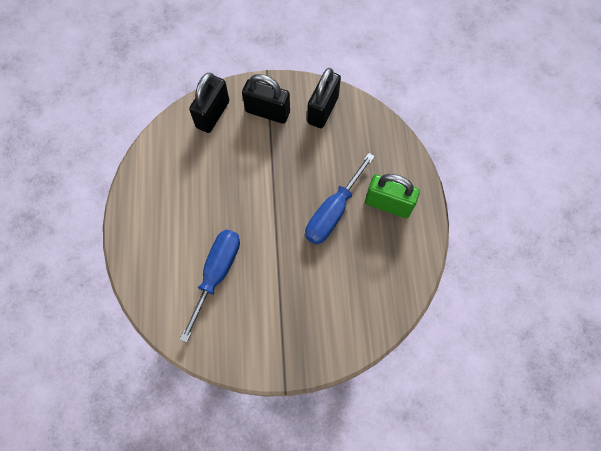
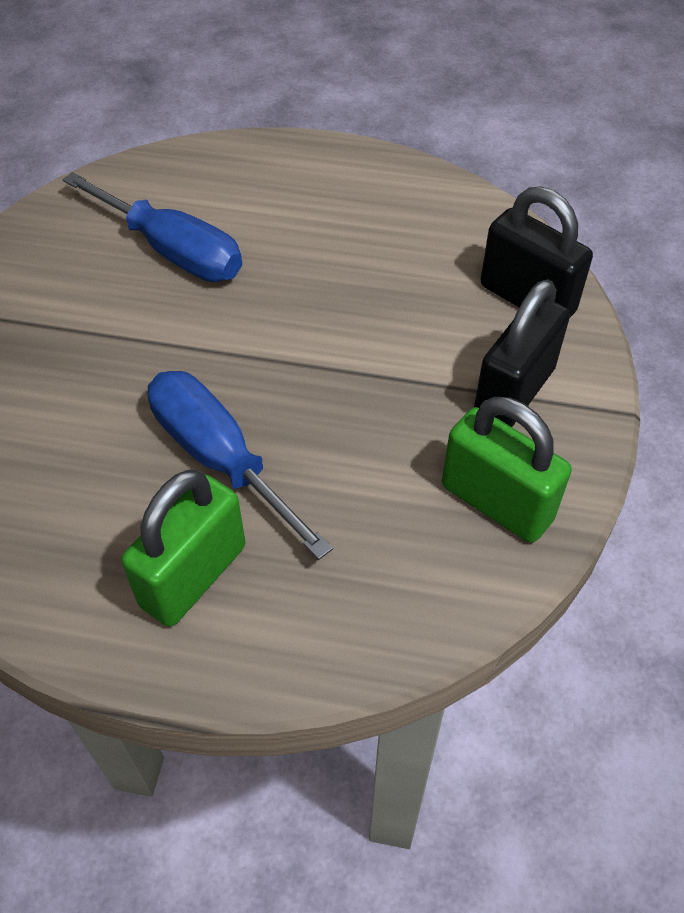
camera: 105 degrees right, 15 degrees down
black padlock [307,68,341,128] -> green padlock [442,397,572,543]

